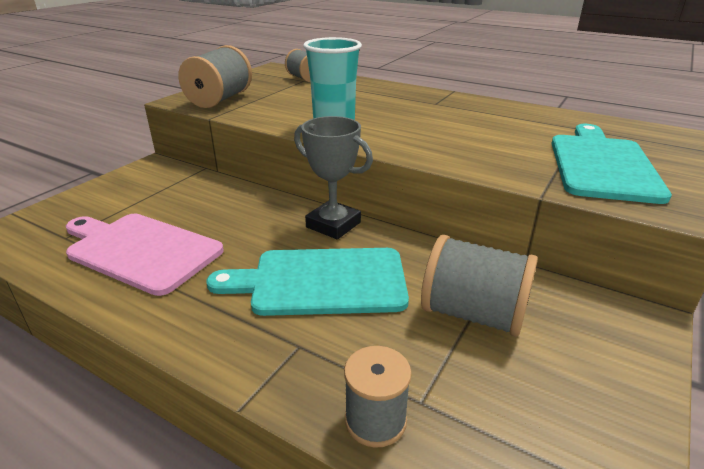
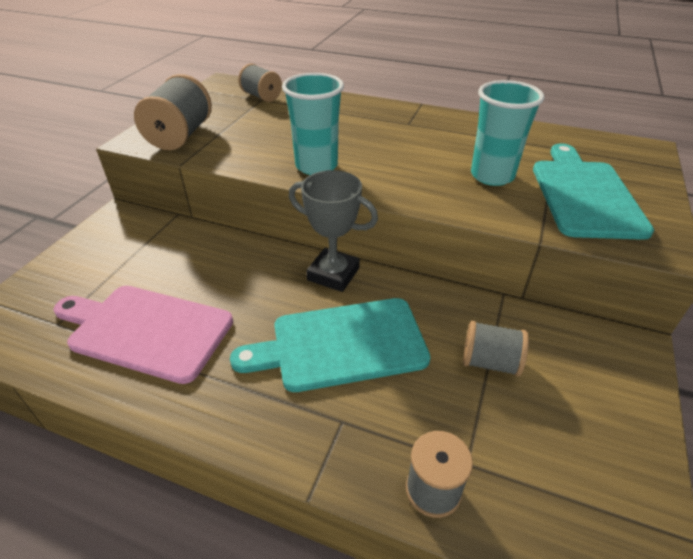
camera: 10 degrees left, 10 degrees up
grey spool [421,235,538,337] -> grey spool [463,321,529,376], size x0.63
none -> turquoise cup [471,80,544,186]

